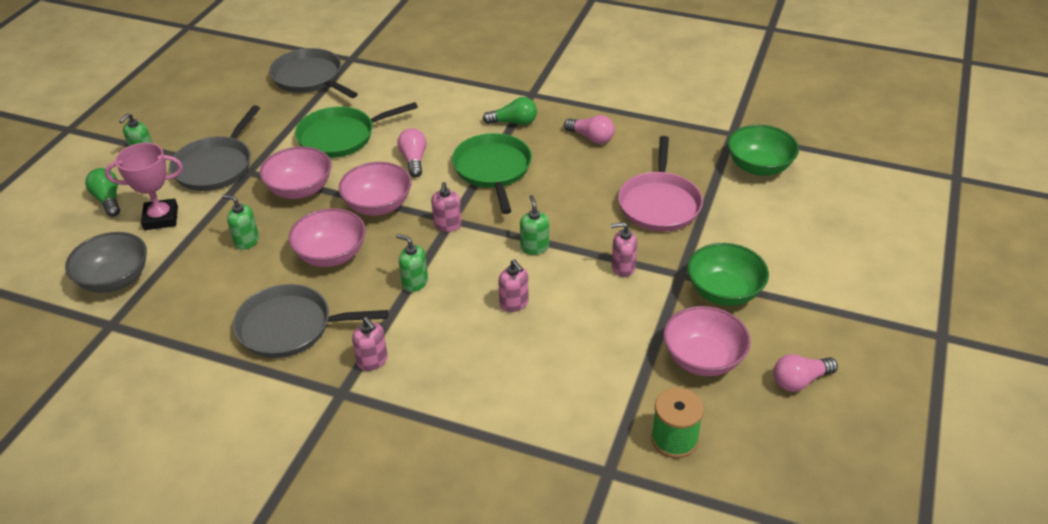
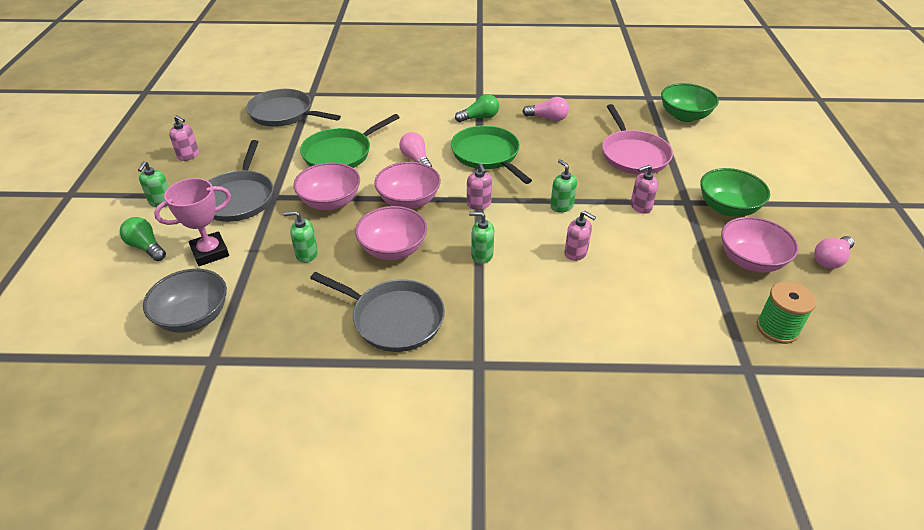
camera: 20 degrees left, 0 degrees up
grey pan [233,284,388,358] -> grey pan turned 135 degrees counterclockwise [310,272,445,352]
pink soap dispenser [352,317,388,371] -> pink soap dispenser moved to [169,115,199,161]

